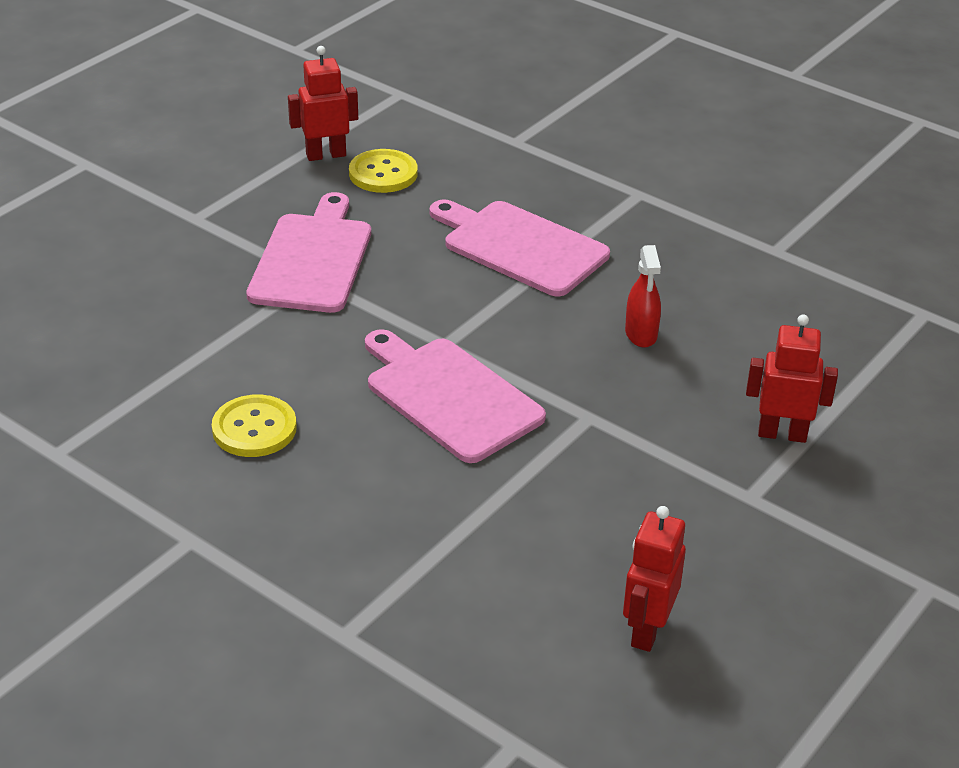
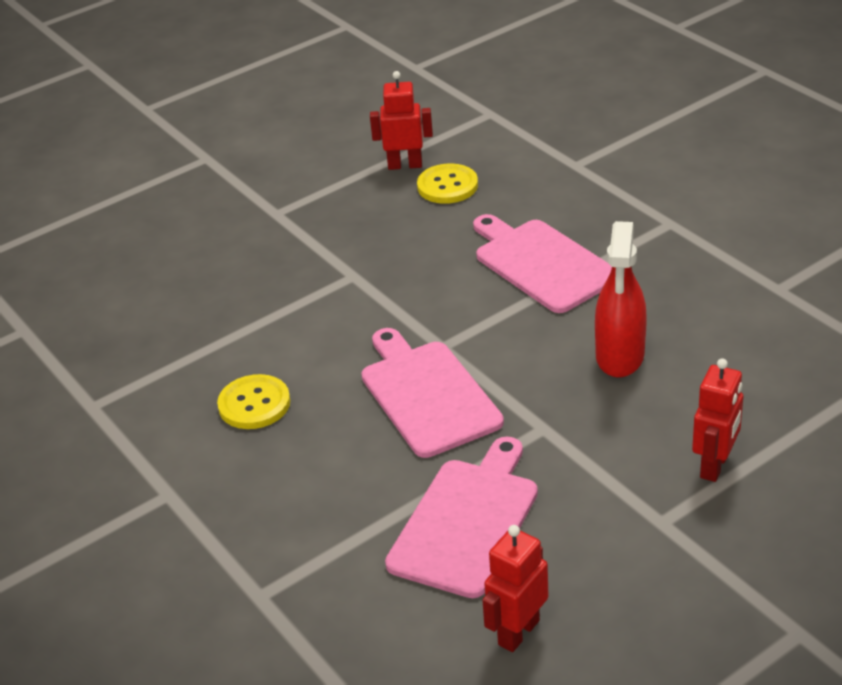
camera: 20 degrees right, 0 degrees up
pink cutting board [246,192,371,313] -> pink cutting board moved to [385,437,538,598]
red spray bottle [625,245,661,348] -> red spray bottle [595,221,647,378], size x1.65
red robot [746,314,838,443] -> red robot turned 90 degrees clockwise [692,358,743,482]

